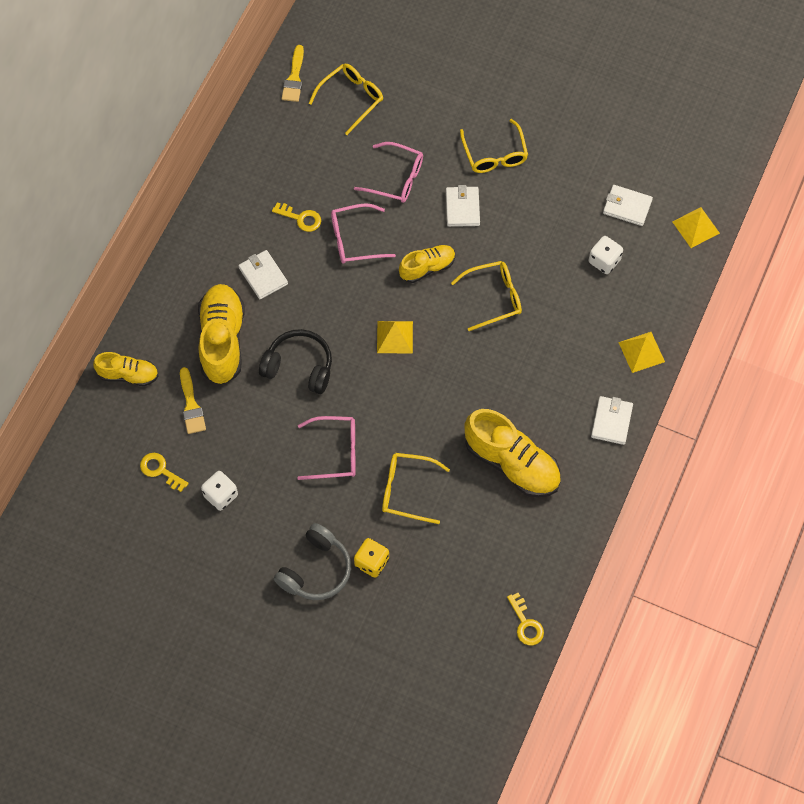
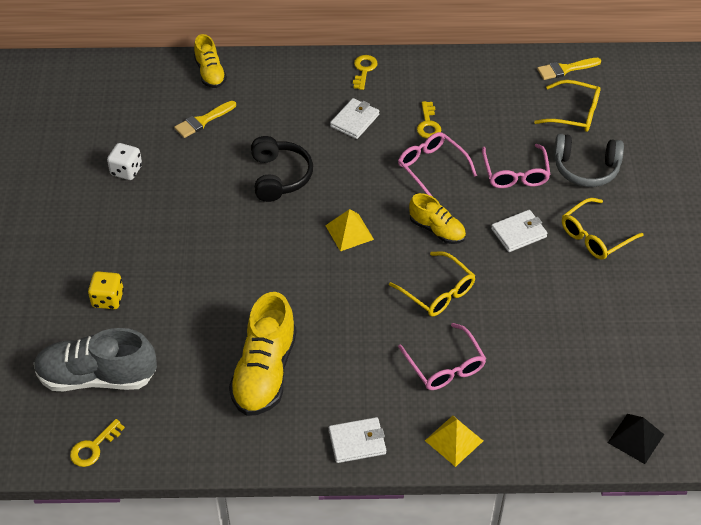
camera: 65 degrees right, 15 degrees down
yellow key [140,453,189,492] -> yellow key moved to [353,55,377,90]
yellow shoe [198,284,244,385] -> none
grey headphones [274,523,351,600] -> grey headphones moved to [554,134,624,187]
pink glasses [297,416,356,480] -> pink glasses moved to [398,323,486,390]
yellow glasses [382,453,450,524] -> none
white dice [589,236,623,274] -> none
white wallet [603,185,653,226] -> none
yellow pyramid [673,207,720,248] -> black pyramid [608,414,664,464]
none -> grey shoe [34,328,157,392]

